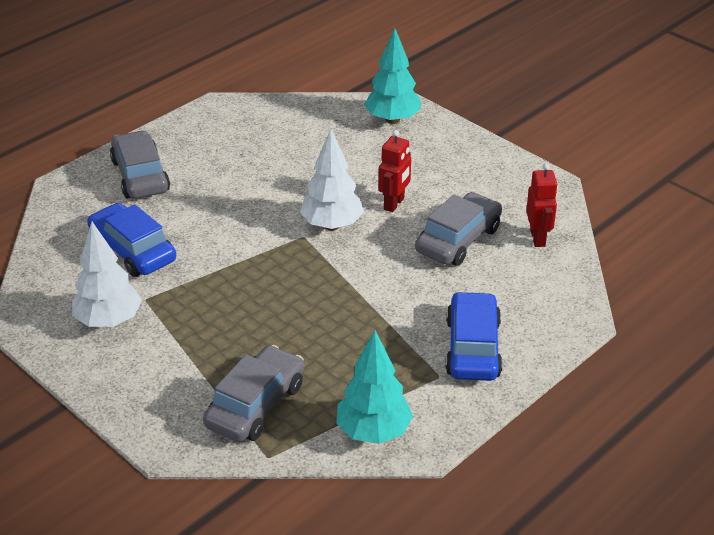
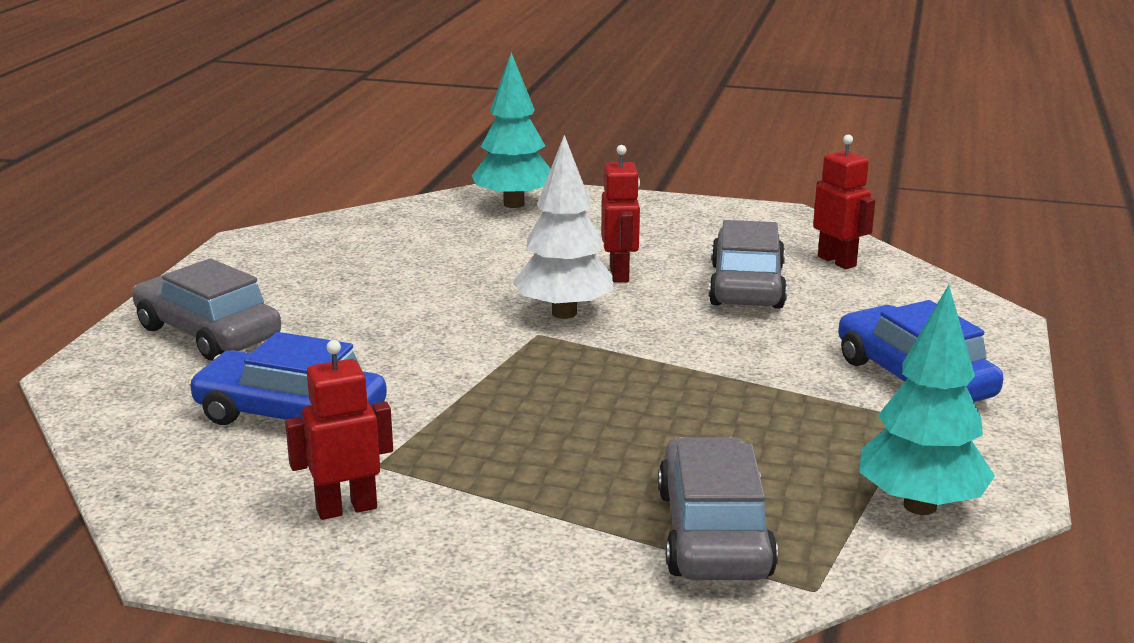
camera: 30 degrees left, 15 degrees down
white tree [72,222,142,327] -> red robot [285,340,393,520]

